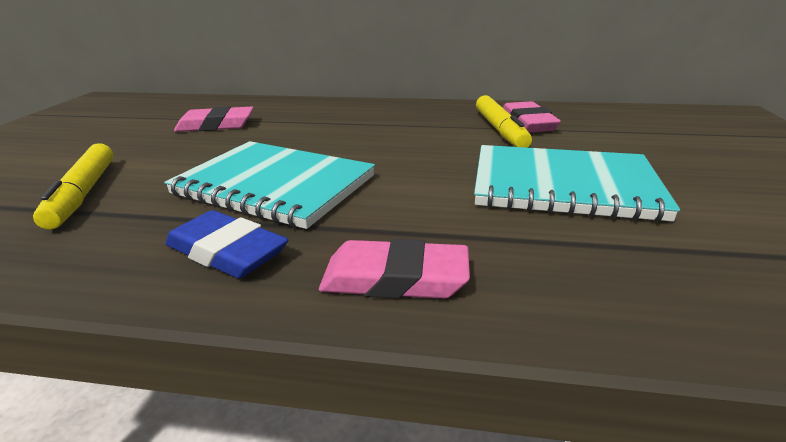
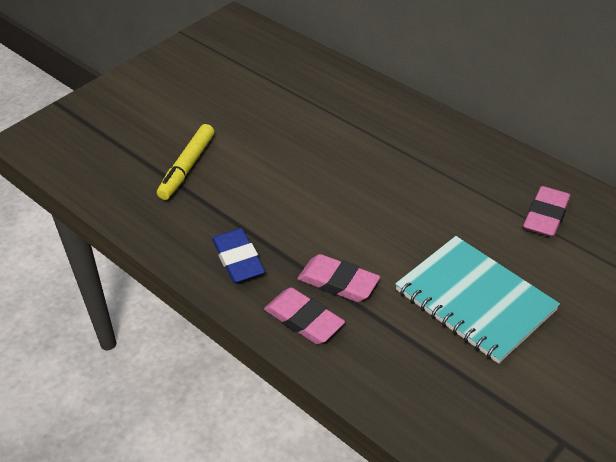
camera: 35 degrees right, 15 degrees up
turquoise notebook [164,141,375,229] -> none
pink eraser [174,106,254,132] -> pink eraser moved to [297,254,380,302]
yellow marker [476,95,532,148] -> none

